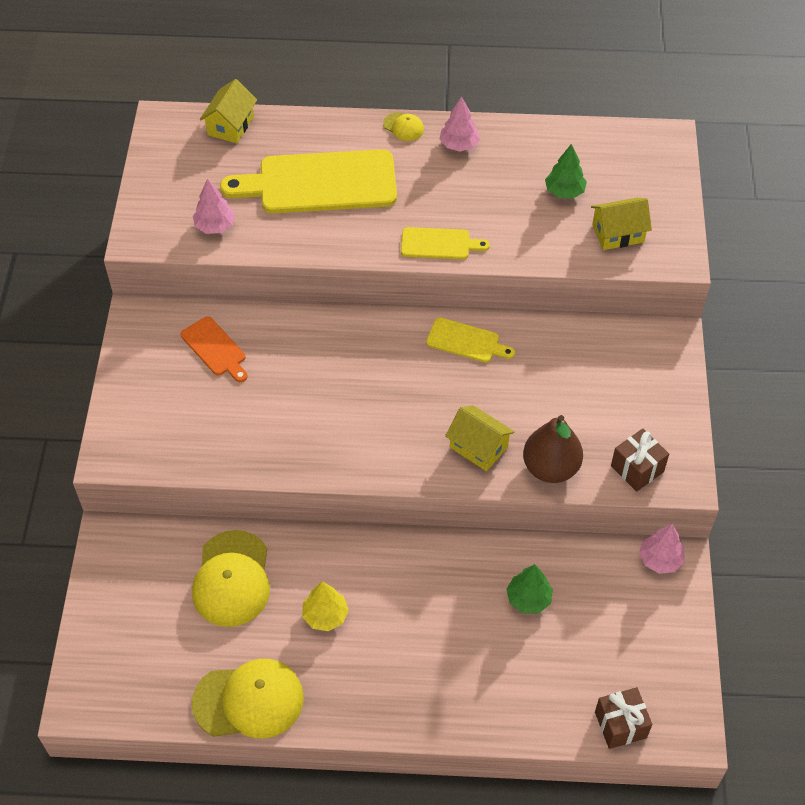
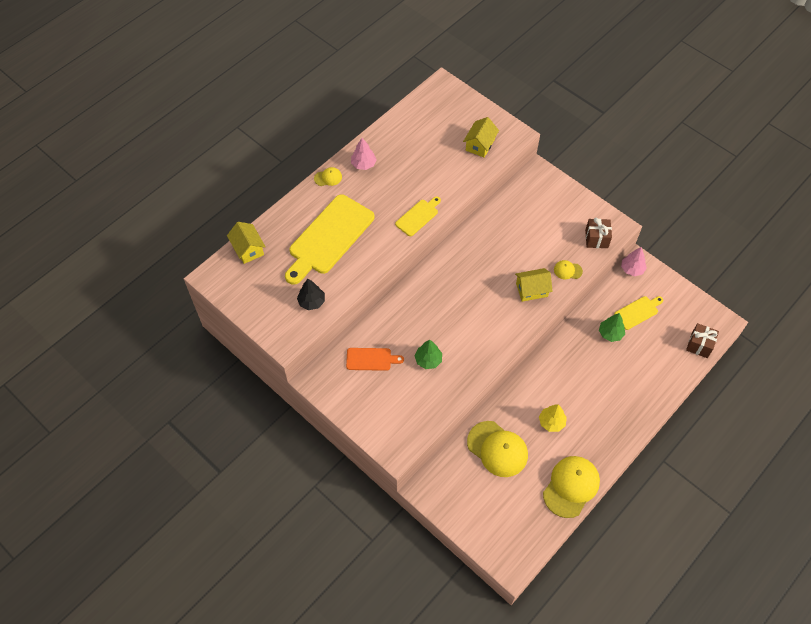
camera: 50 degrees left, 5 degrees up
pink tree [193,179,235,234] -> black tree [297,279,325,310]
yellow cutting board [426,317,515,363] -> yellow cutting board moved to [614,296,663,330]
brown pear [523,415,583,483] -> yellow cap [554,260,583,279]
green tree [545,144,587,199] -> green tree moved to [415,340,442,369]

